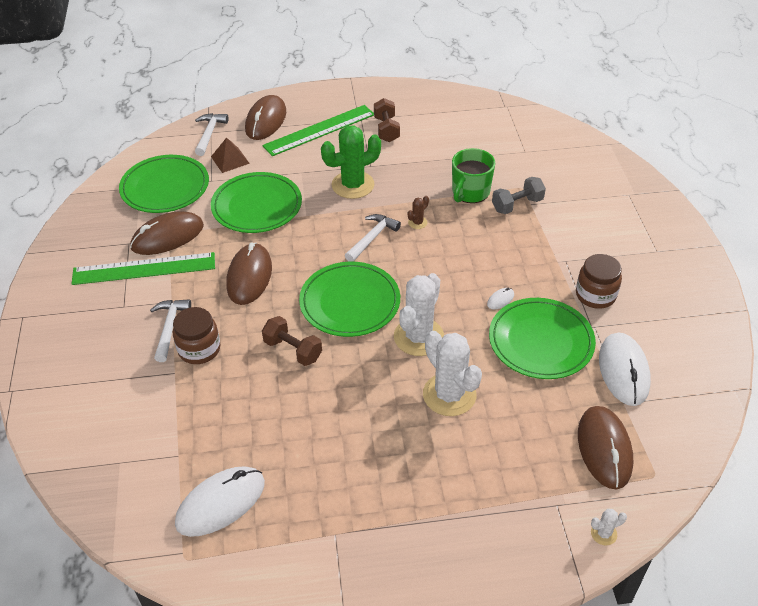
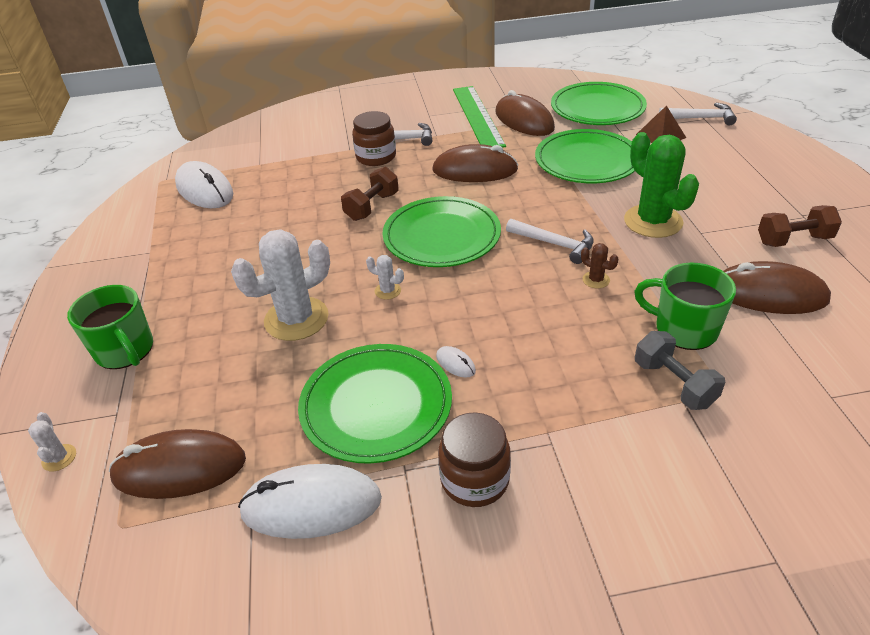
camera: 90 degrees right, 5 degrees down
brown mouse [245,95,286,140] -> brown mouse moved to [724,261,831,314]
green ruler [262,105,374,156] -> none
white cactus [394,273,444,356] -> white cactus [366,255,404,300], size x0.43
none -> green mug [67,285,153,369]

